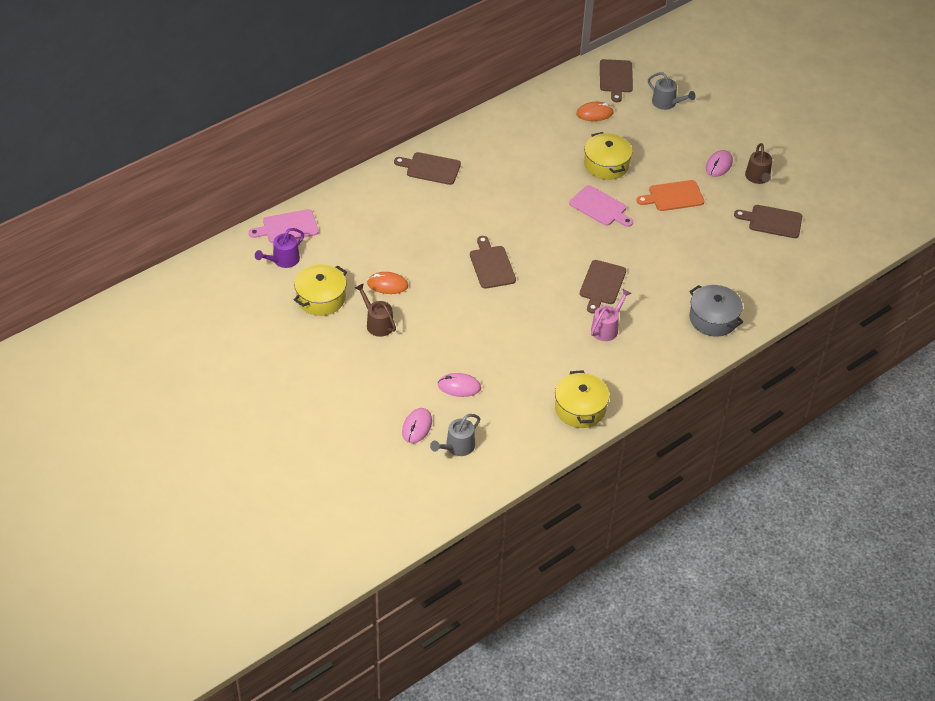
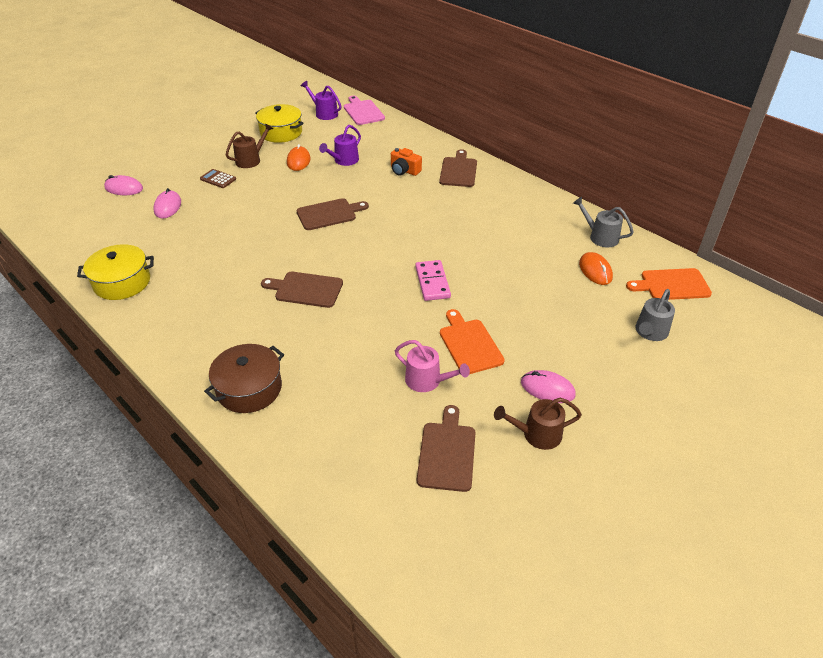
camera: 85 degrees right, 5 degrees down
grey watering can [430,414,480,456] -> grey watering can moved to [573,197,634,247]
pink cutting board [569,185,633,227] -> pink domino [415,260,451,301]
yellow pot [584,132,632,180] -> none
pink watering can [591,289,632,341] -> pink watering can moved to [395,340,470,392]
brown cutting board [600,59,633,102] -> orange cutting board [626,268,712,300]
grey pot [689,285,743,336] -> brown pot [204,344,284,413]
none -> brown calculator [200,169,236,188]
none -> purple watering can [319,125,361,166]
none -> orange camera [391,148,422,176]

